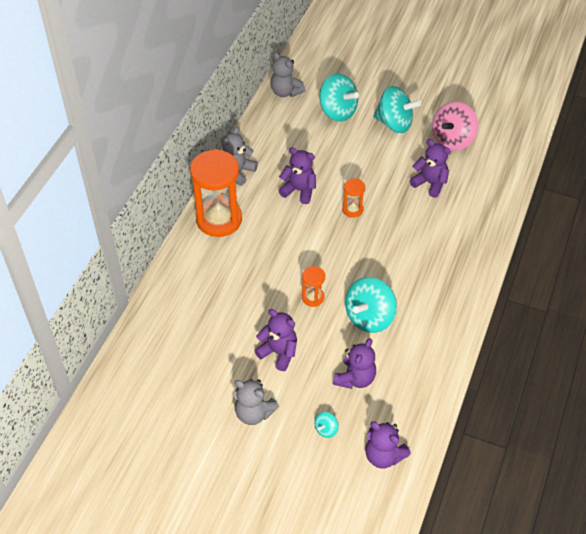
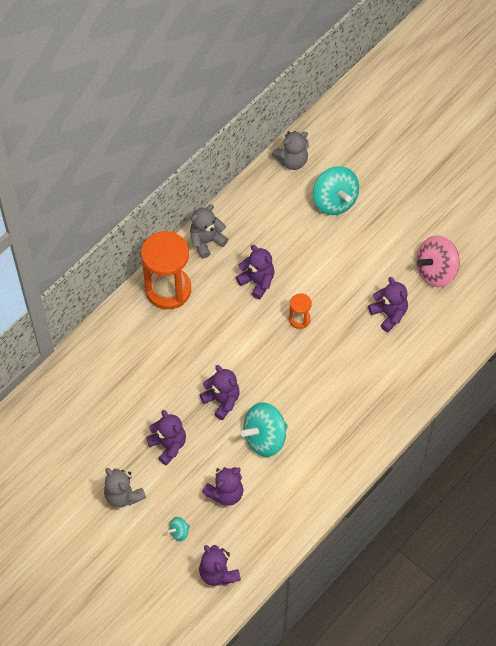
camera: 20 degrees right, 10 degrees up
grey teddy bear [270,52,305,97] -> grey teddy bear turned 90 degrees counterclockwise [272,131,309,170]
orange hourglass [302,266,325,307] -> purple teddy bear [200,365,240,420]
turquoise spinning top [373,86,421,133] -> none

